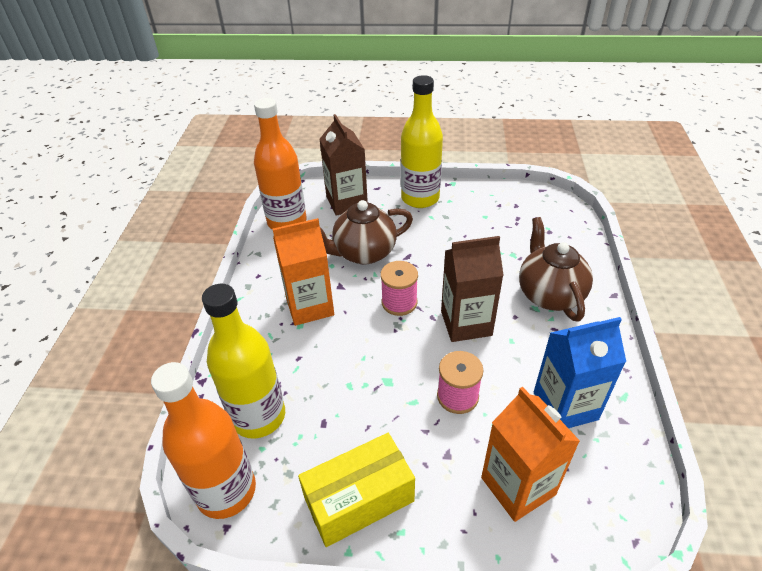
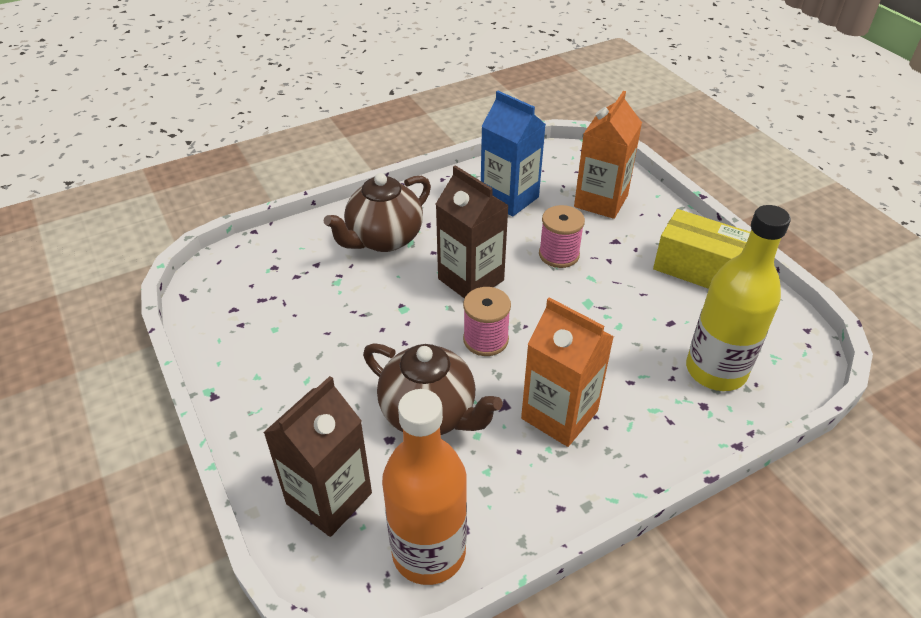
camera: 125 degrees left, 0 degrees up
orange bottle [151,362,256,519] -> none
yellow bottle [401,75,443,208] -> none

